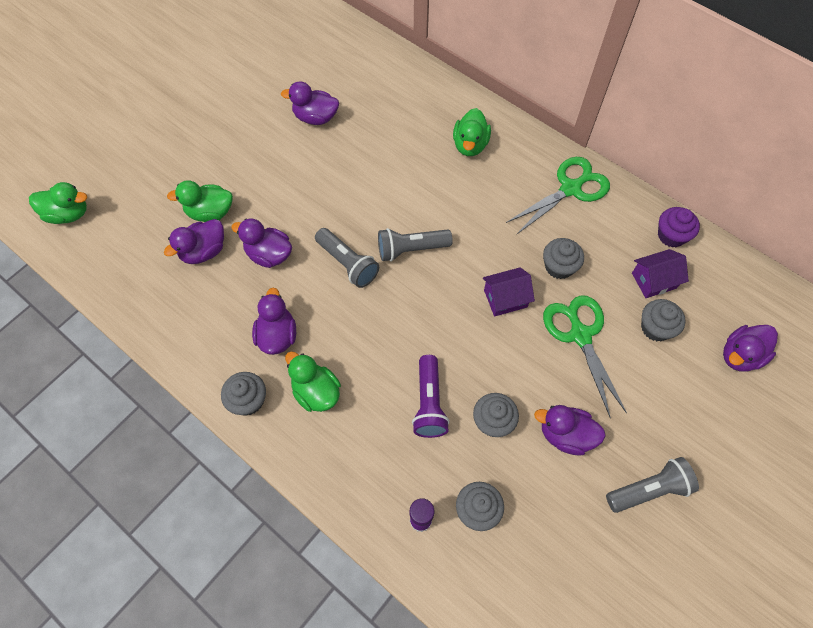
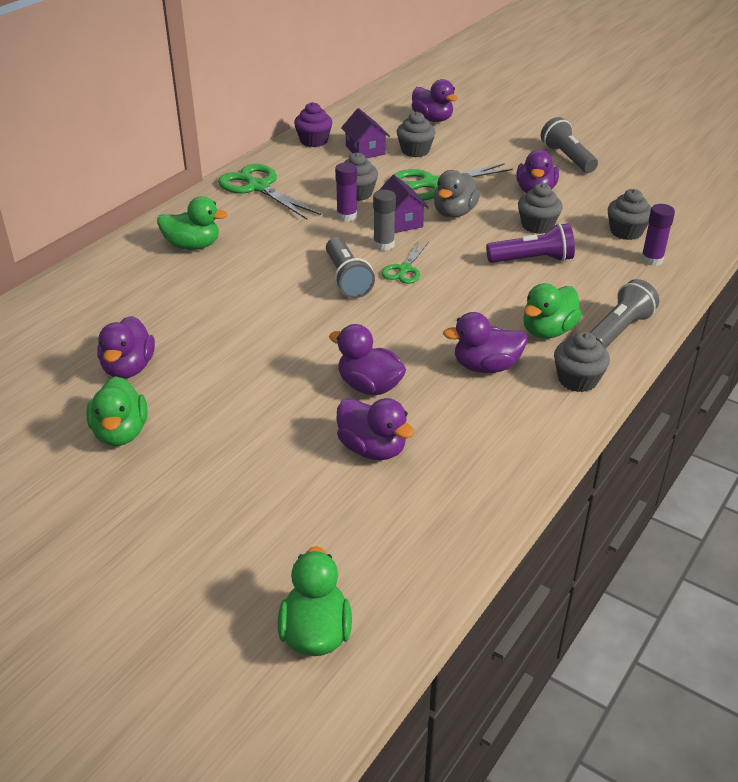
camera: 95 degrees left, 25 degrees down
green duck [167,180,233,222] -> green duck moved to [86,376,148,446]
purple duck [231,218,292,268] -> purple duck turned 105 degrees clockwise [329,324,406,396]
grey flashlight [315,228,379,288] -> grey flashlight moved to [590,279,659,349]
none -> purple glue stick [335,162,357,221]
none -> grey glue stick [373,190,396,251]
none -> green scissors [382,241,429,284]
none -> grey duck [434,170,480,218]

